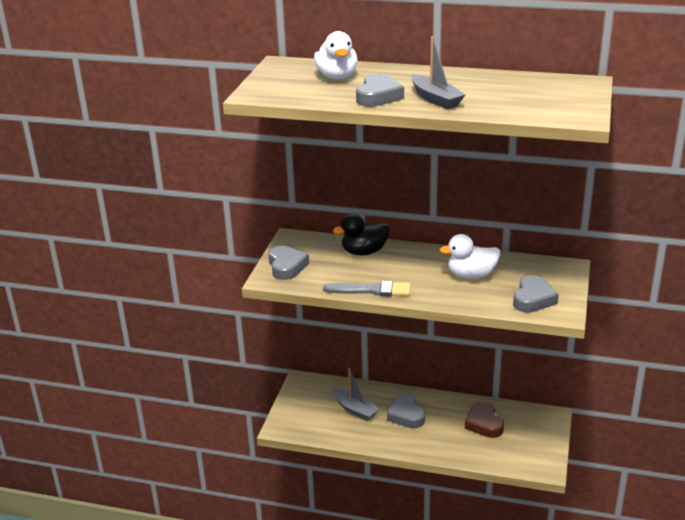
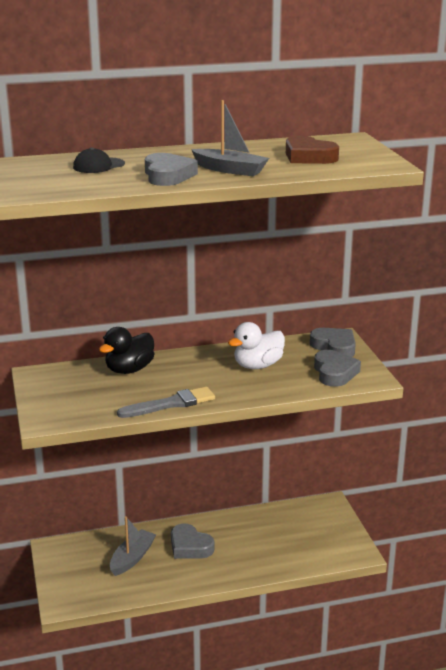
camera: 30 degrees left, 5 degrees down
grey heart [268,246,309,280] -> grey heart moved to [310,328,356,357]
white duck [314,31,357,80] -> black cap [73,148,125,173]
grey boat [332,368,380,421] -> grey boat turned 75 degrees counterclockwise [110,516,156,576]
brown heart [465,402,504,438] -> brown heart moved to [286,136,339,164]

